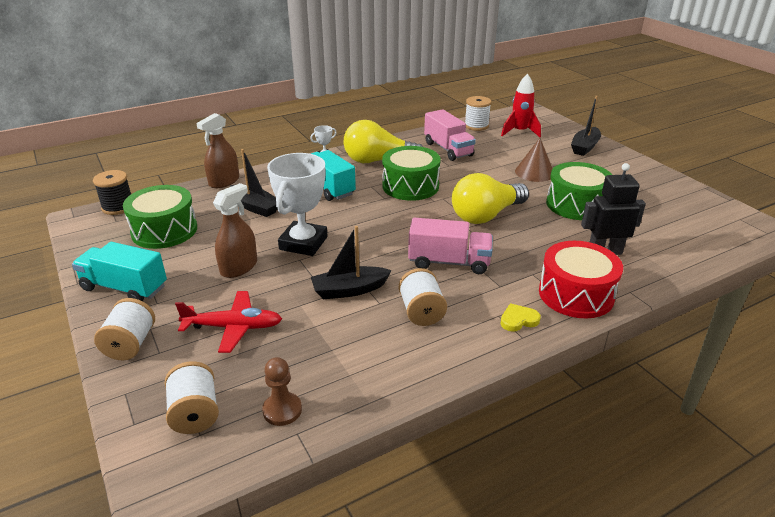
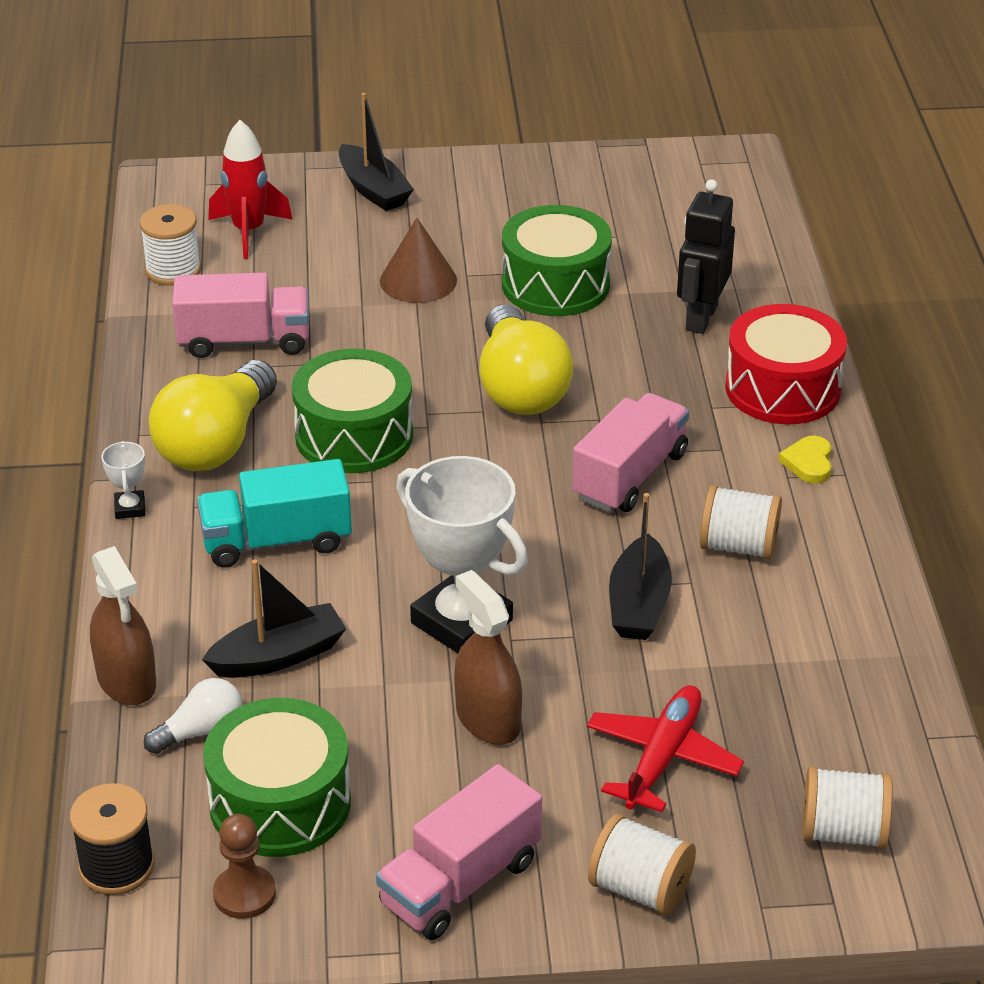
camera: 65 degrees left, 5 degrees up
turquoise truck [72,242,167,301] -> pink truck [376,764,542,940]
brown pawn [262,357,302,426] -> brown pawn moved to [213,814,276,919]
none -> white light bulb [144,678,242,754]

